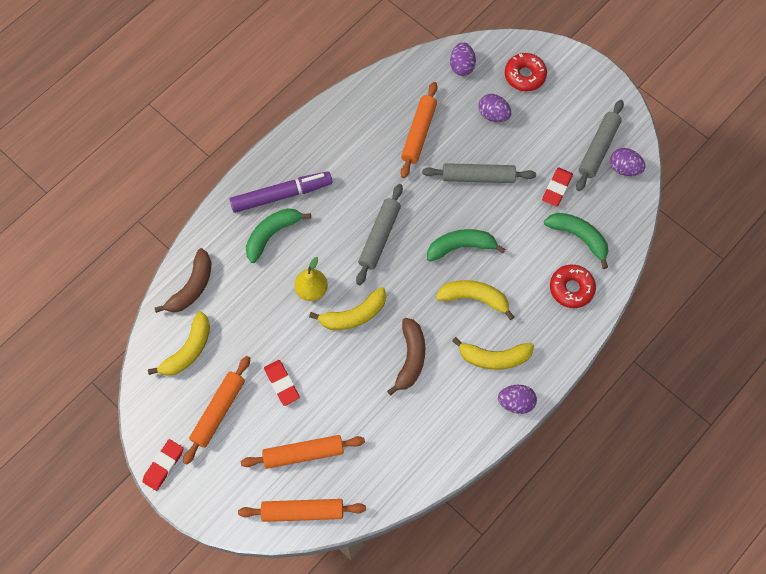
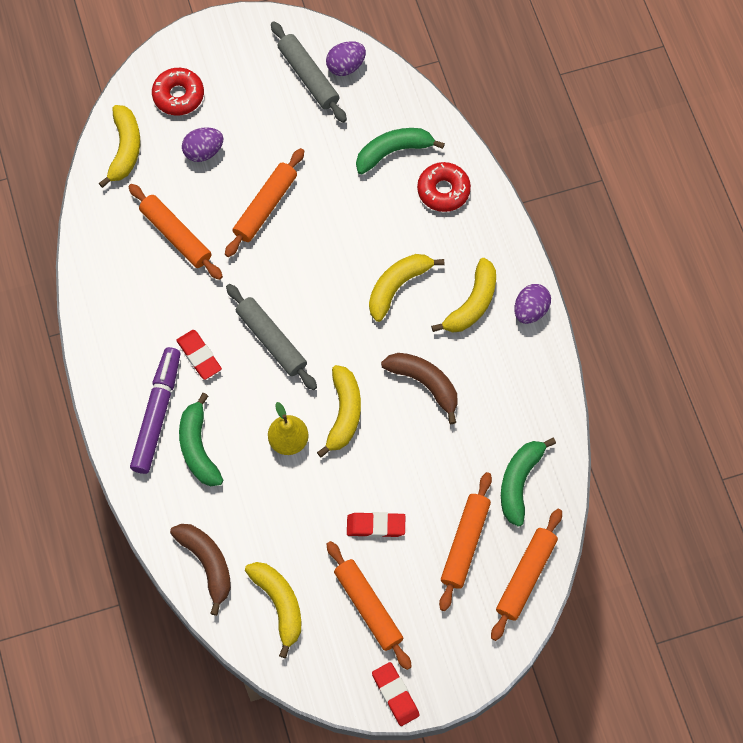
camera: 60 degrees left, 0 degrees up
grey rolling pin [422,163,536,183] -> orange rolling pin [225,148,304,257]
green banana [427,229,505,262] -> green banana moved to [501,438,556,527]
purple egg [450,42,476,76] -> yellow banana [99,105,140,188]
red eraser [542,167,573,206] -> red eraser moved to [176,330,222,380]

